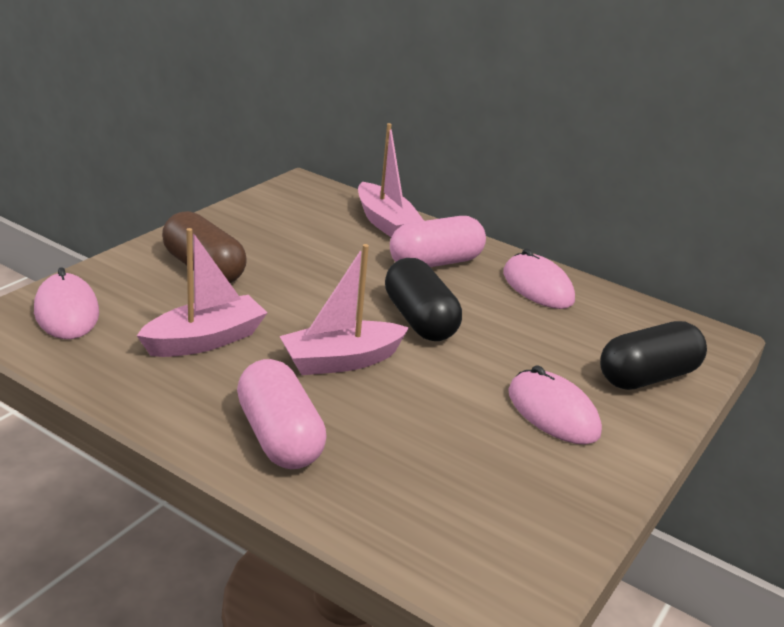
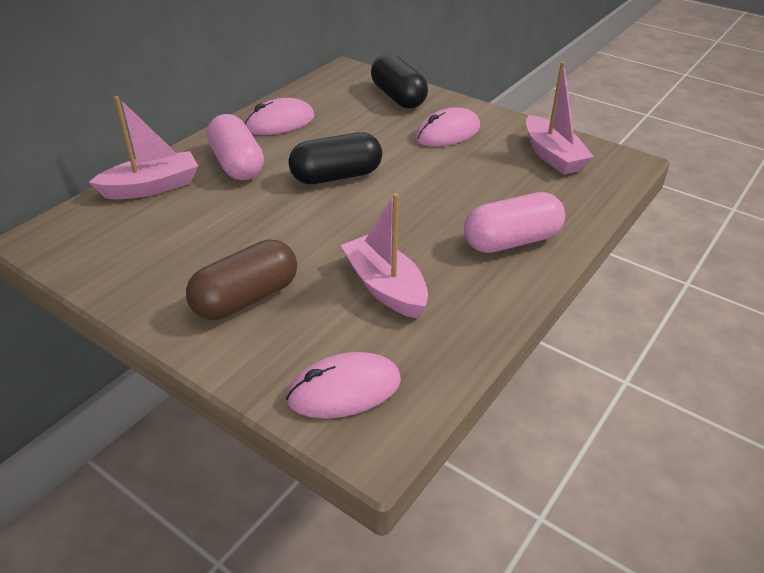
camera: 85 degrees left, 10 degrees up
pink boat [279,244,409,375] -> pink boat moved to [526,62,594,174]

